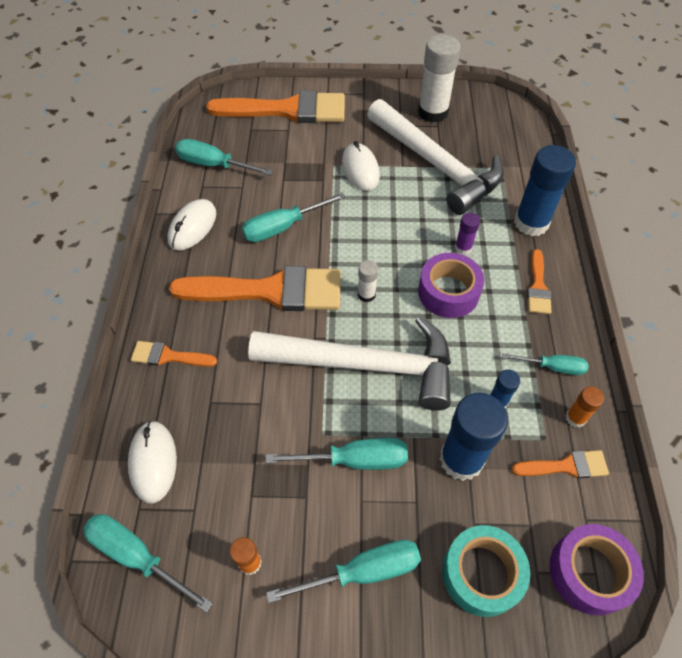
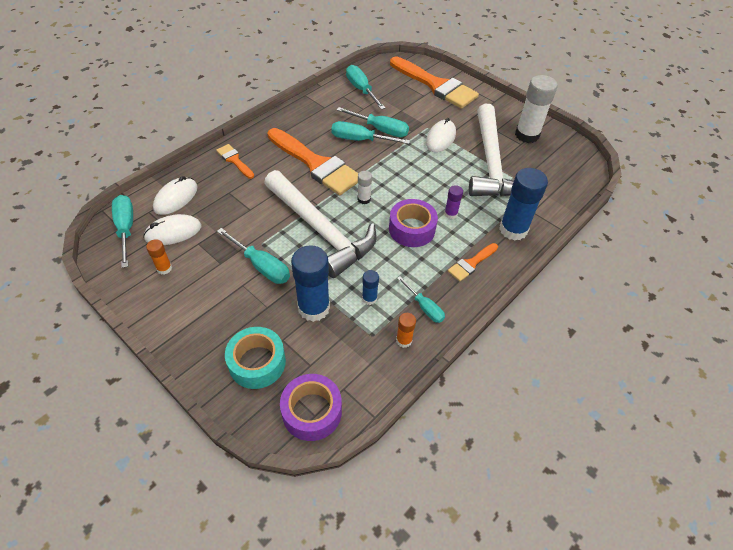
camera: 40 degrees right, 5 degrees down
white mouse [168,199,216,250] -> white mouse moved to [143,214,201,245]
turquoise screwdriver [266,540,421,603] -> turquoise screwdriver moved to [337,107,409,137]
orange brush [512,450,609,479] -> none

